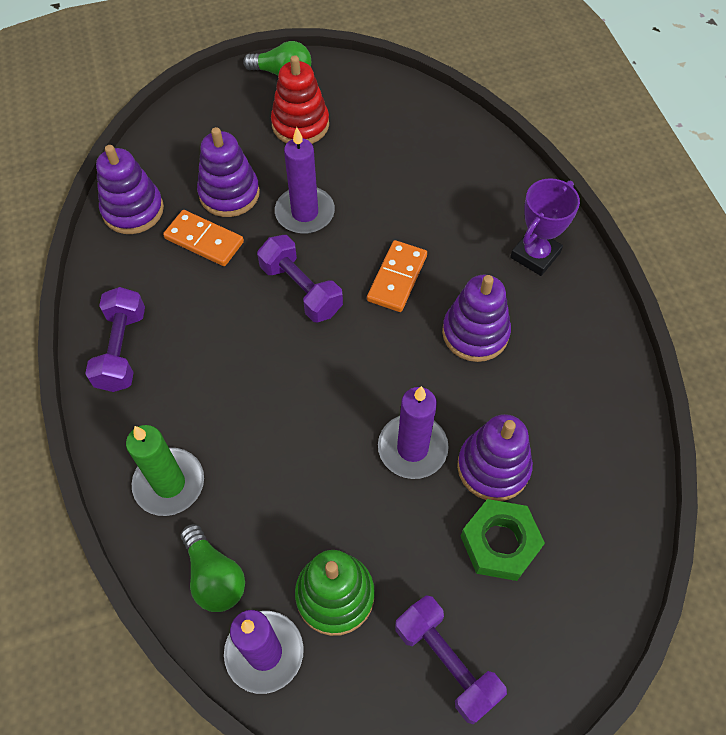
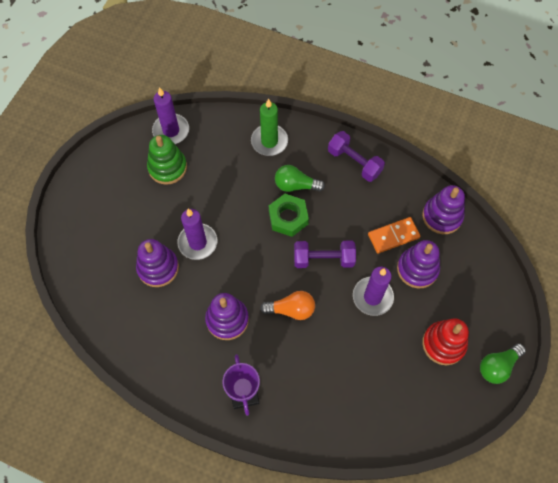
camera: 130 degrees right, 5 degrees up
green light bulb [181,524,245,612] -> green light bulb moved to [275,165,325,192]
orange domino [367,240,427,312] -> orange light bulb [260,291,315,320]
purple dumbbell [395,595,507,724] -> none
green nut [461,499,545,581] -> green nut moved to [269,194,309,237]

